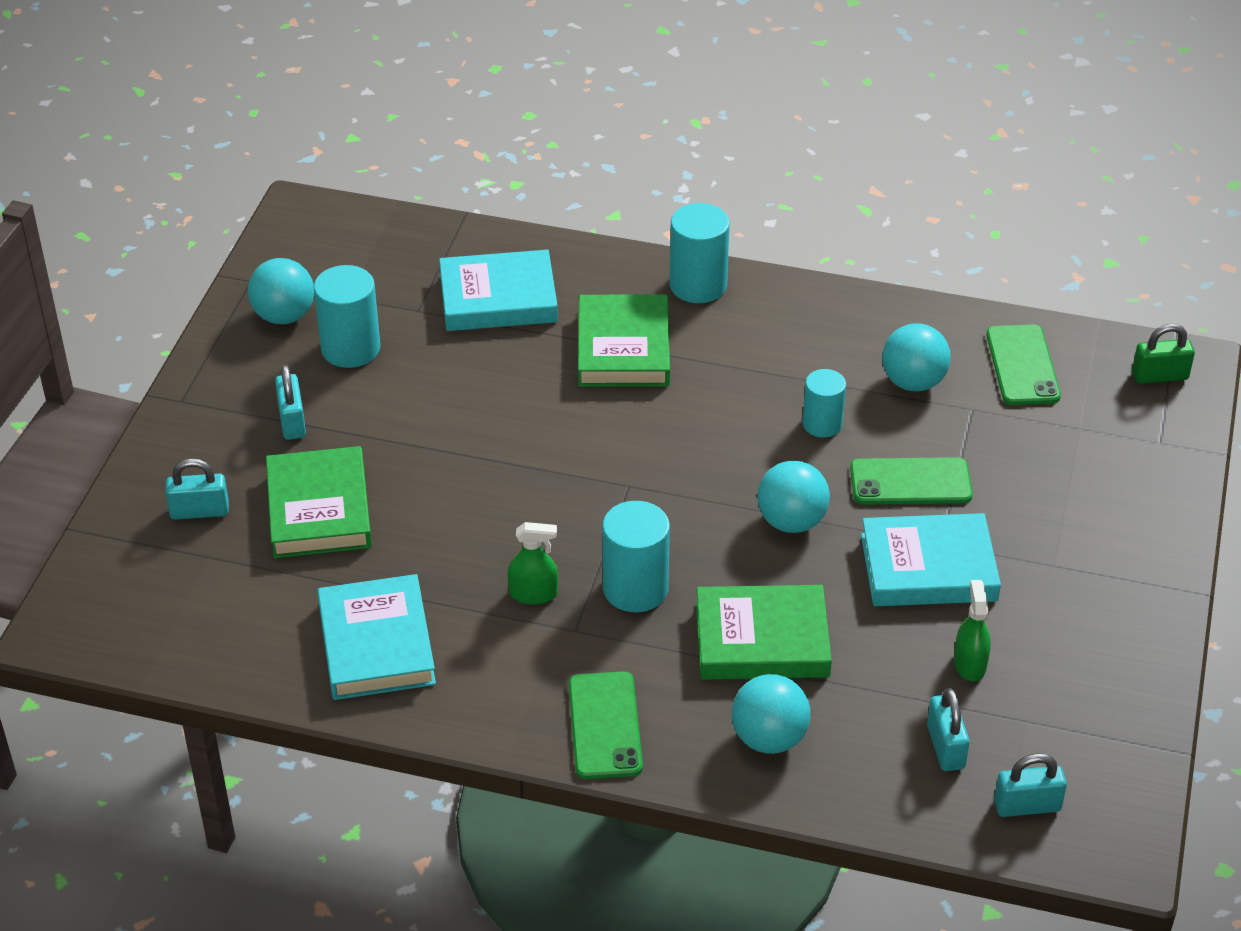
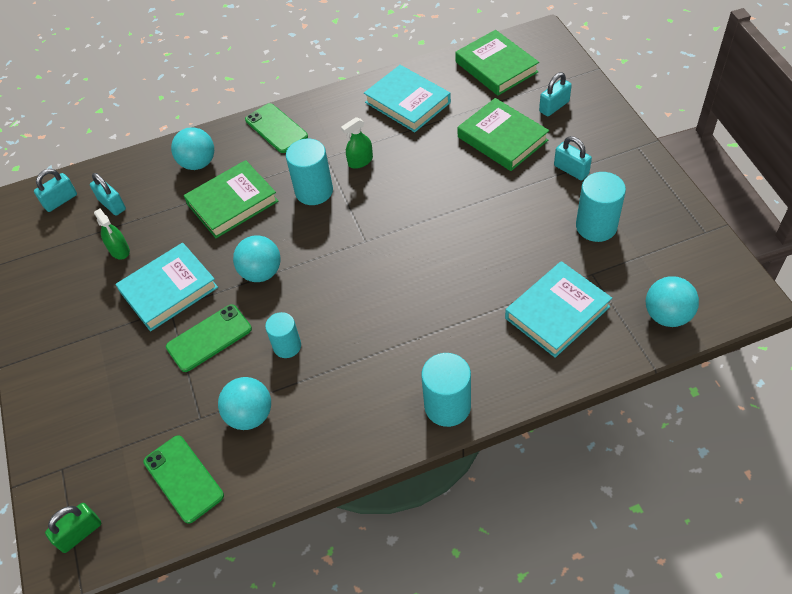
camera: 150 degrees right, 10 degrees up
turquoise ball [248,258,314,324] -> turquoise ball moved to [646,276,699,327]
green book [578,294,670,387] -> green book moved to [455,30,539,96]

